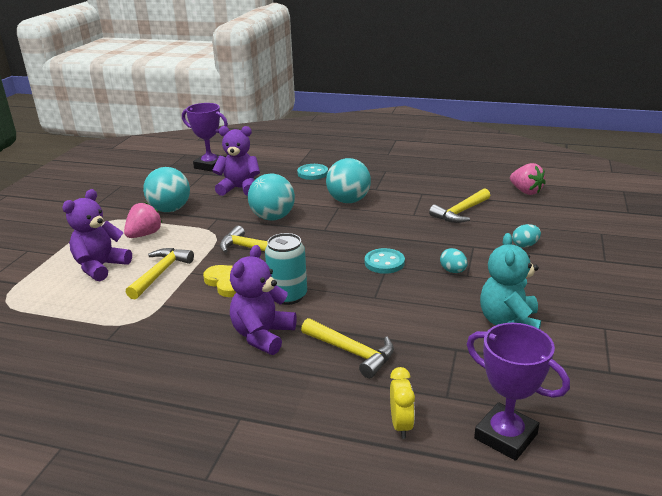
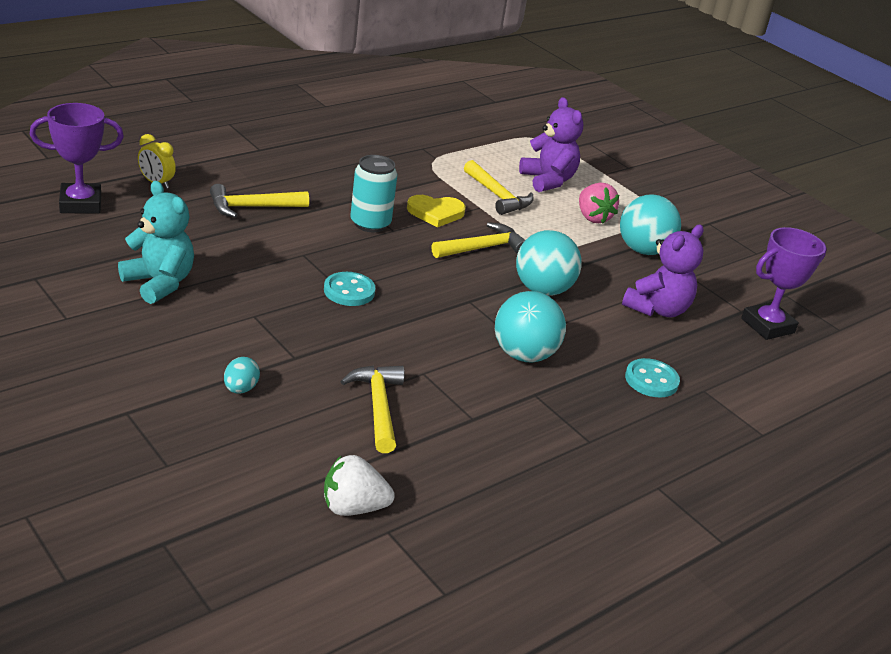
camera: 120 degrees right, 5 degrees up
purple teddy bear [230,245,296,355] -> none
turquoise egg [440,248,468,273] -> none
pink strawberry [510,163,546,195] -> white strawberry [324,455,395,516]

